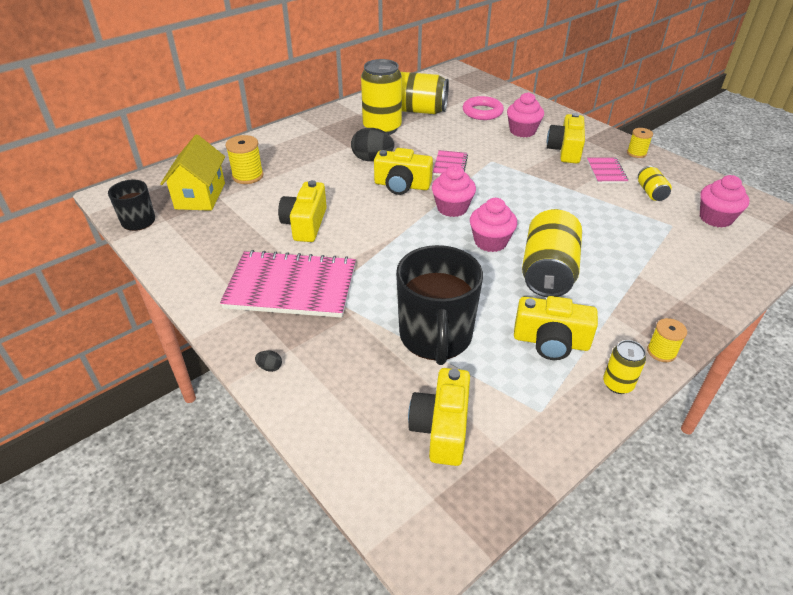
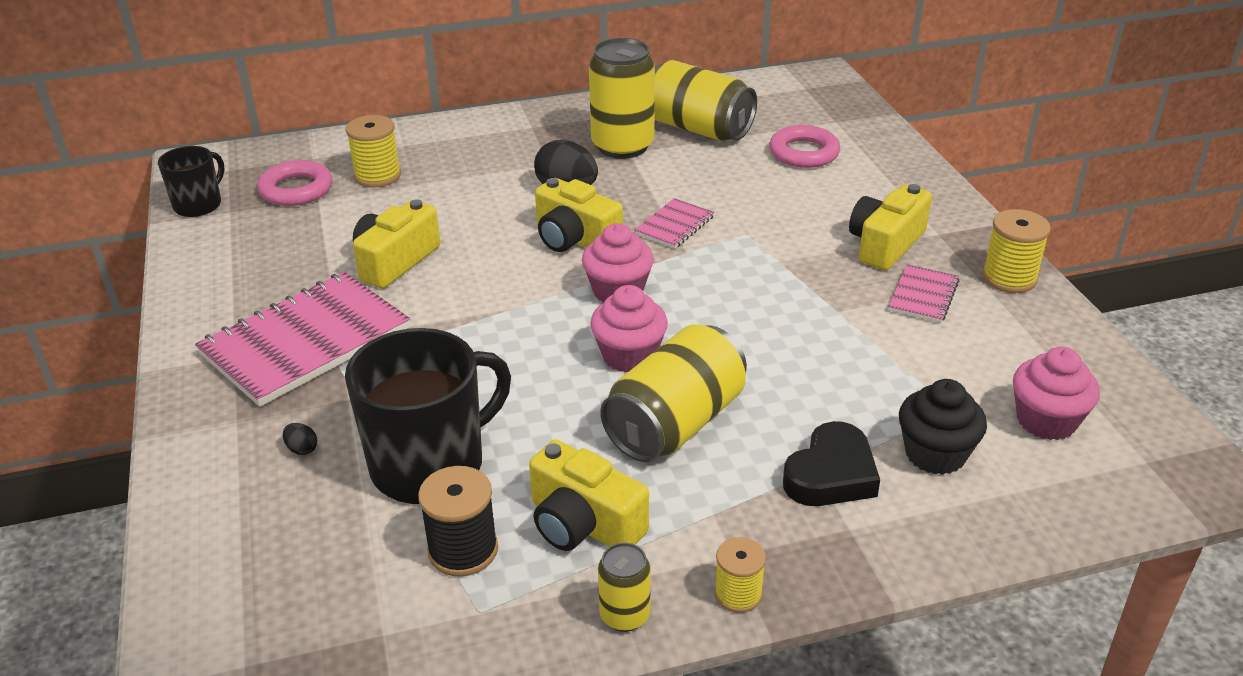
camera: 25 degrees right, 5 degrees down
yellow house [160,134,225,211] -> pink ring [258,160,332,206]
pink notebook [220,250,356,318] -> pink notebook turned 75 degrees counterclockwise [195,272,410,407]
black egg [255,350,282,372] -> black egg moved to [283,423,317,455]
black mug [396,245,483,365] -> black mug turned 150 degrees counterclockwise [345,328,511,504]
yellow camera [408,368,470,466] -> none
pink cupcake [507,92,544,137] -> none
yellow spool [627,128,653,158] -> yellow spool [982,209,1051,293], size x1.52
yellow can [638,166,672,201] -> none
none -> black spool [418,466,498,577]
none -> black heart [783,421,880,506]
none -> black cupcake [899,379,987,475]

